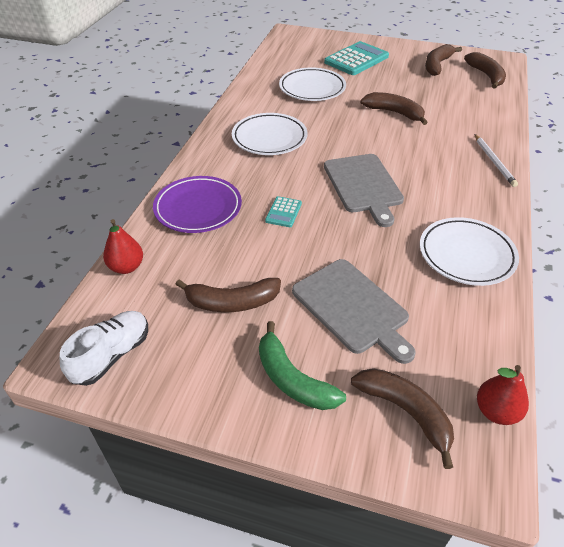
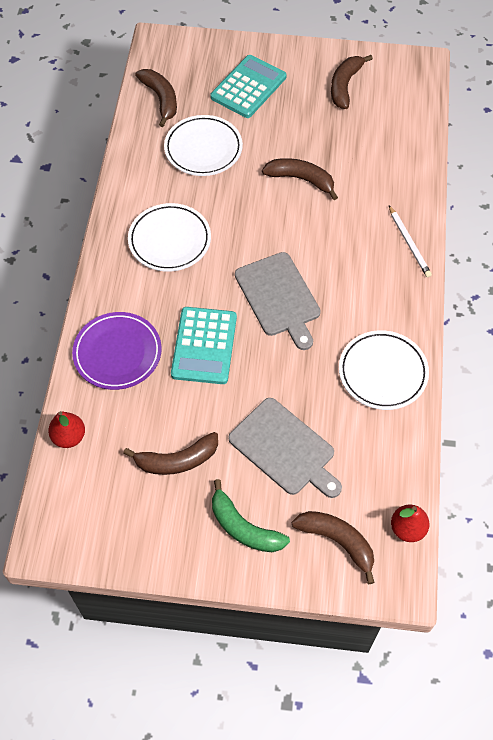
camera: 10 degrees left, 15 degrees up
white shoe [60,311,148,386] -> none
turquoise calculator [265,196,302,227] -> turquoise calculator [171,307,237,384], size x2.05
brown banana [464,52,506,89] -> brown banana moved to [135,69,177,127]

